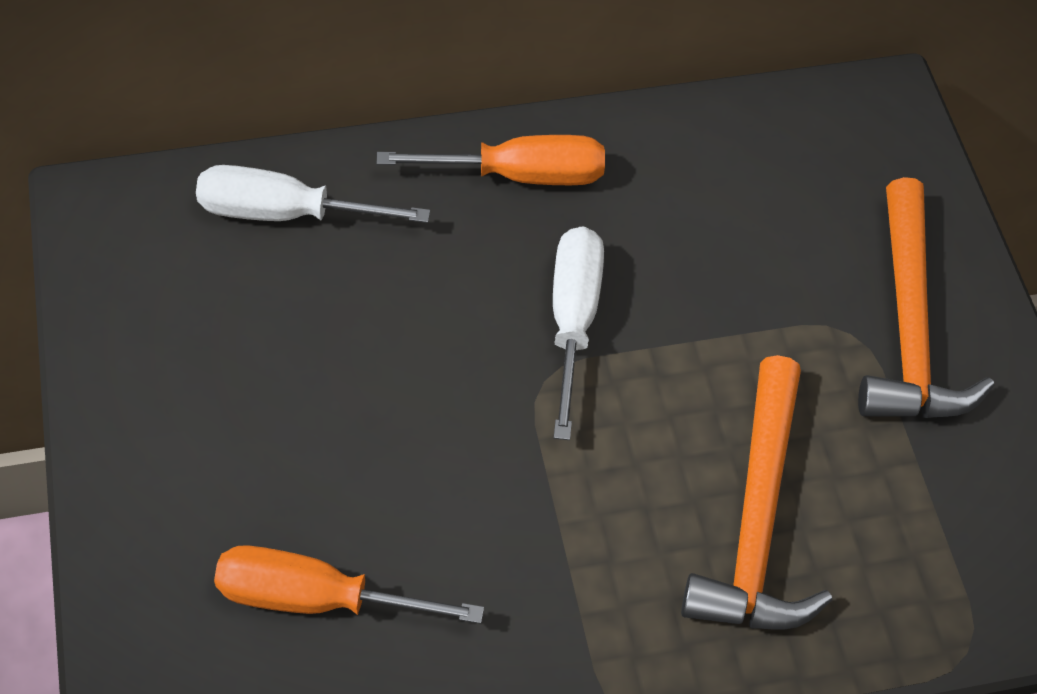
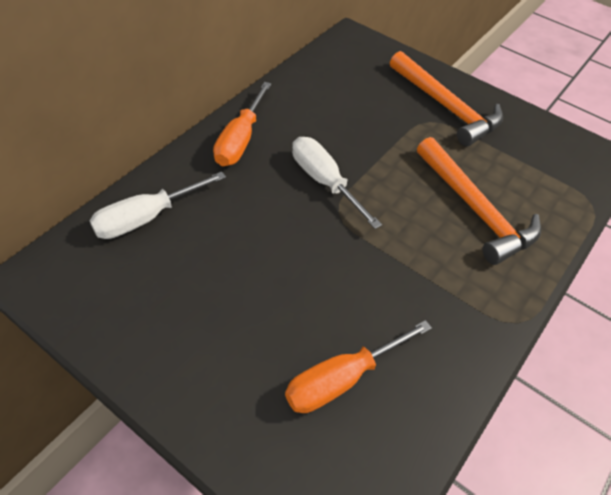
camera: 40 degrees left, 5 degrees down
orange screwdriver [377,135,605,185] -> orange screwdriver turned 150 degrees clockwise [213,82,271,166]

